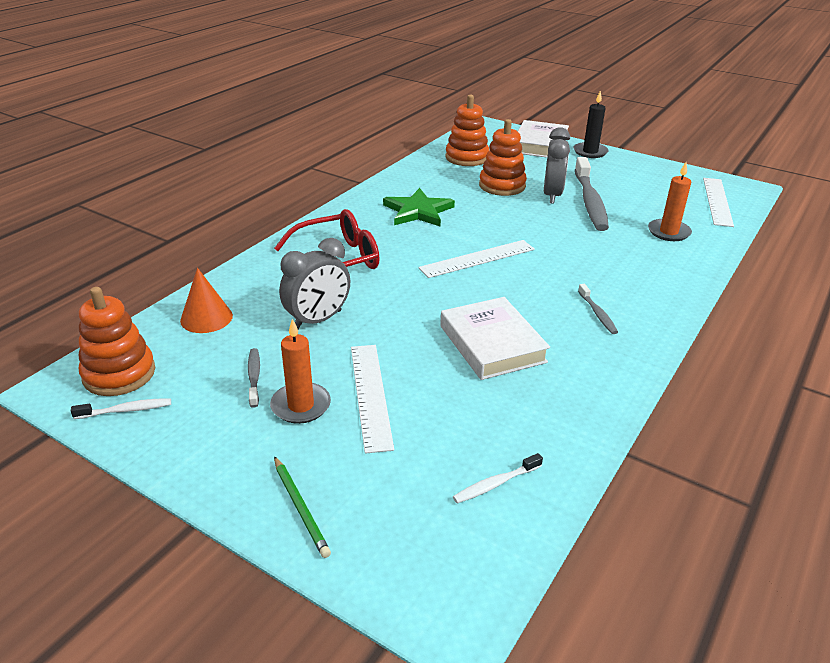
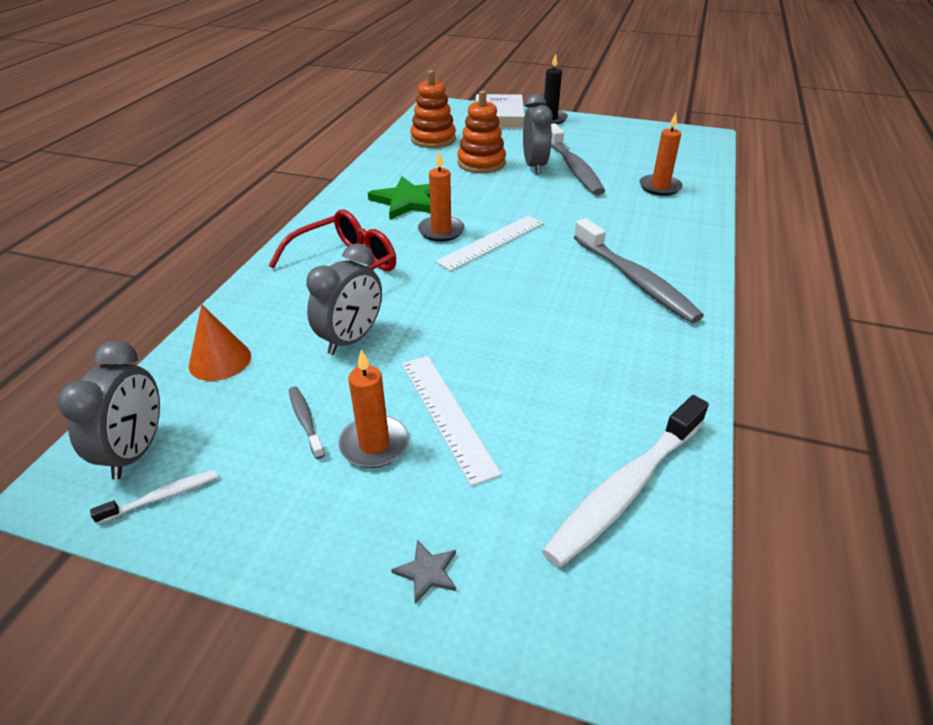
camera: 15 degrees left, 5 degrees up
orange stacking toy [79,287,155,396] -> grey clock [58,340,160,480]
green pencil [274,456,331,558] -> grey star [391,540,456,604]
white book [440,297,550,380] -> none
white toothbrush [453,453,543,504] -> white toothbrush [542,395,709,567], size x2.20
grey toothbrush [578,284,618,334] -> grey toothbrush [574,218,704,323], size x2.20
white ruler [703,178,734,227] -> none
none -> orange candle [418,152,465,242]

